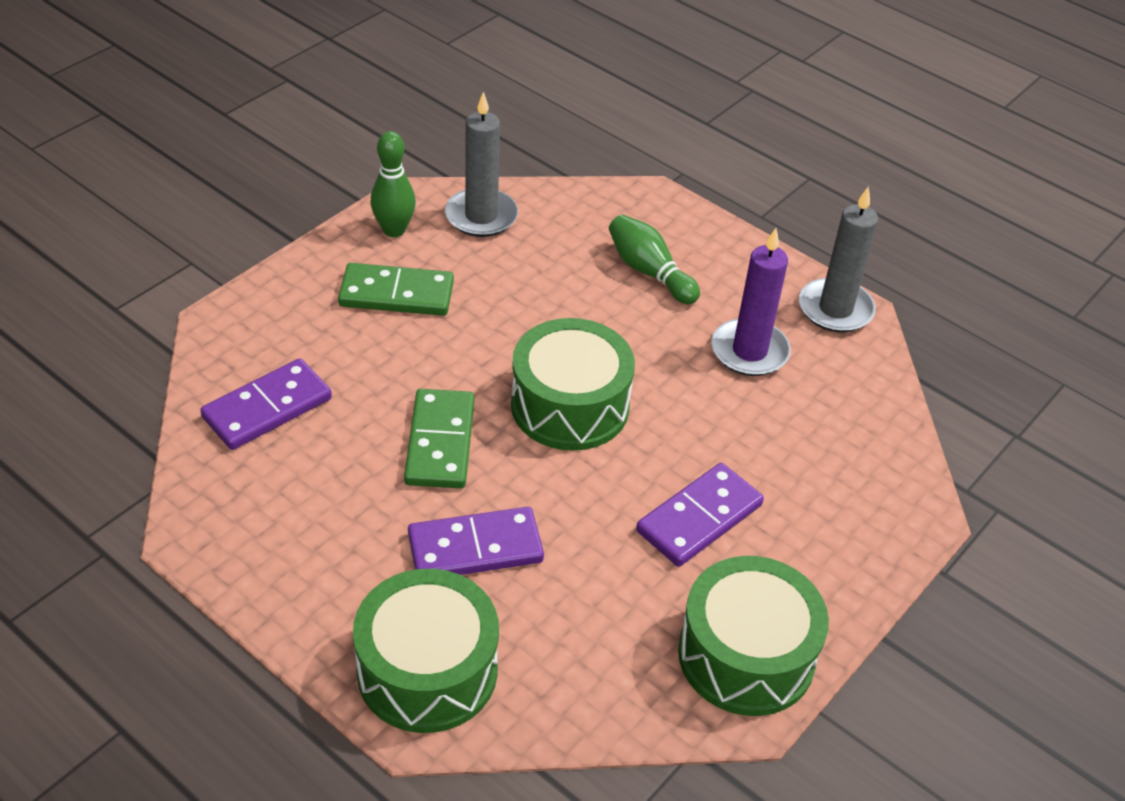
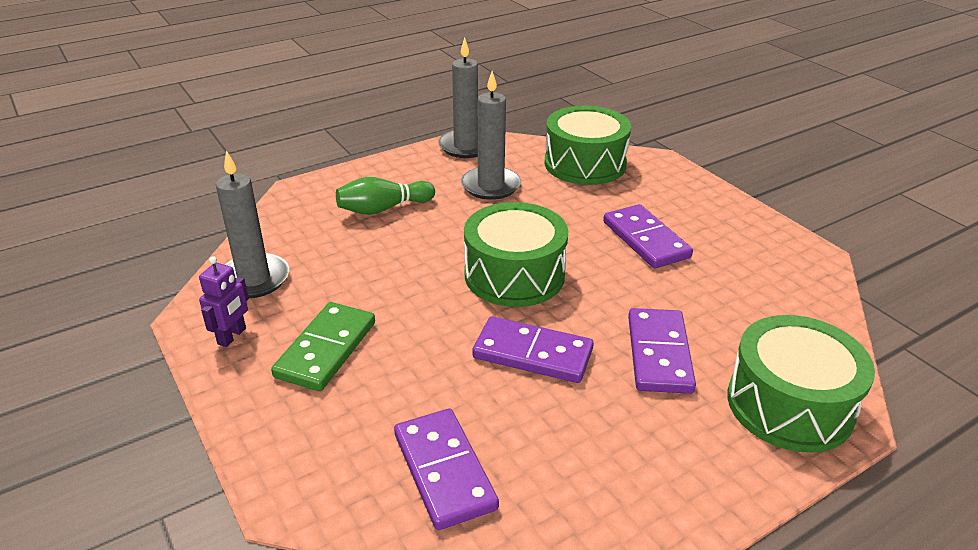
camera: 70 degrees left, 10 degrees down
green bowling pin [370,131,416,237] -> purple robot [199,256,249,347]
green domino [404,389,475,488] -> purple domino [472,316,594,383]
green drum [678,556,829,716] -> green drum moved to [545,106,631,185]
purple candle [711,228,791,376] -> grey candle [461,71,521,200]

